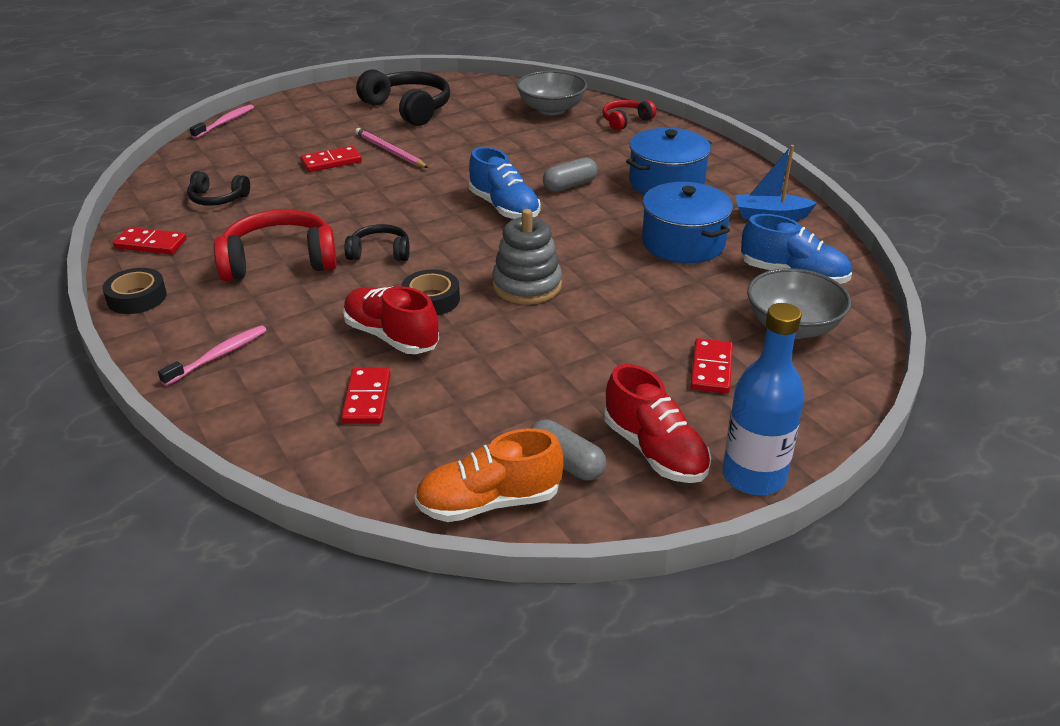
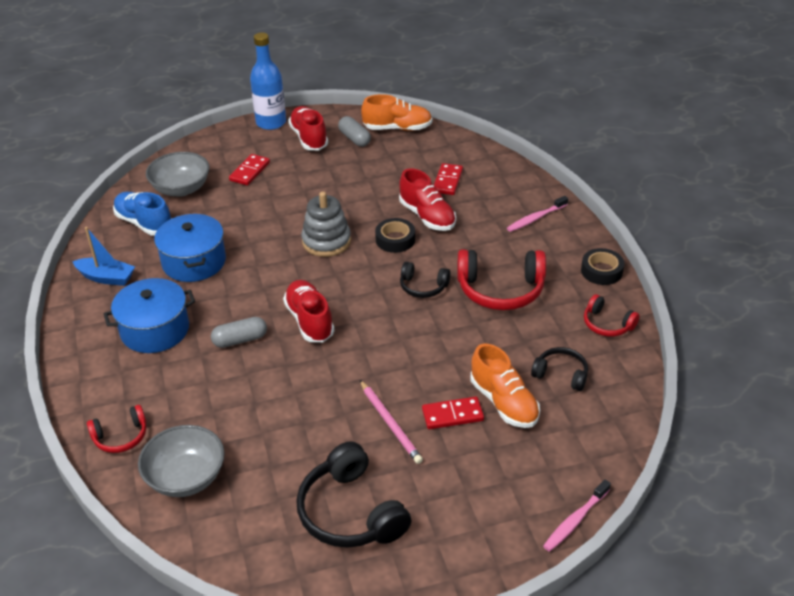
camera: 165 degrees left, 5 degrees up
red domino [113,227,187,254] -> red headphones [584,294,640,337]
blue shoe [469,147,540,219] -> red shoe [283,280,334,342]
none -> orange shoe [471,344,540,428]

